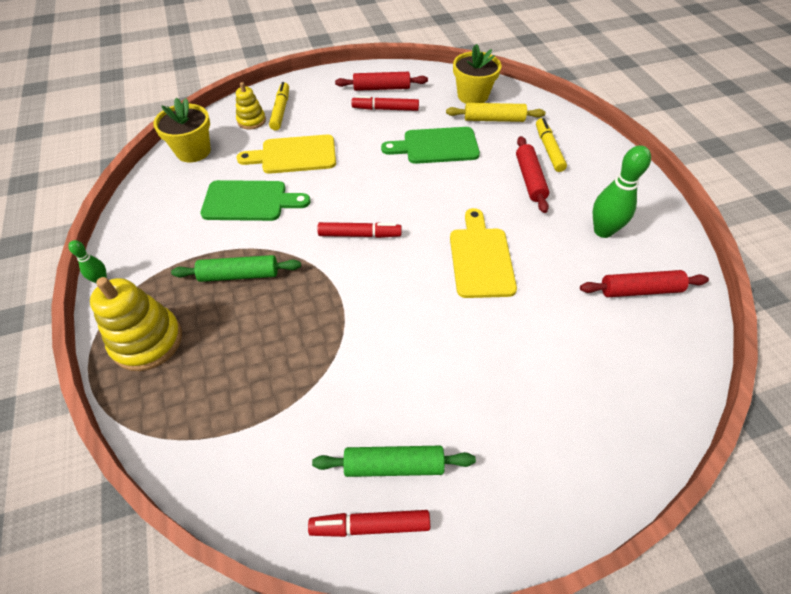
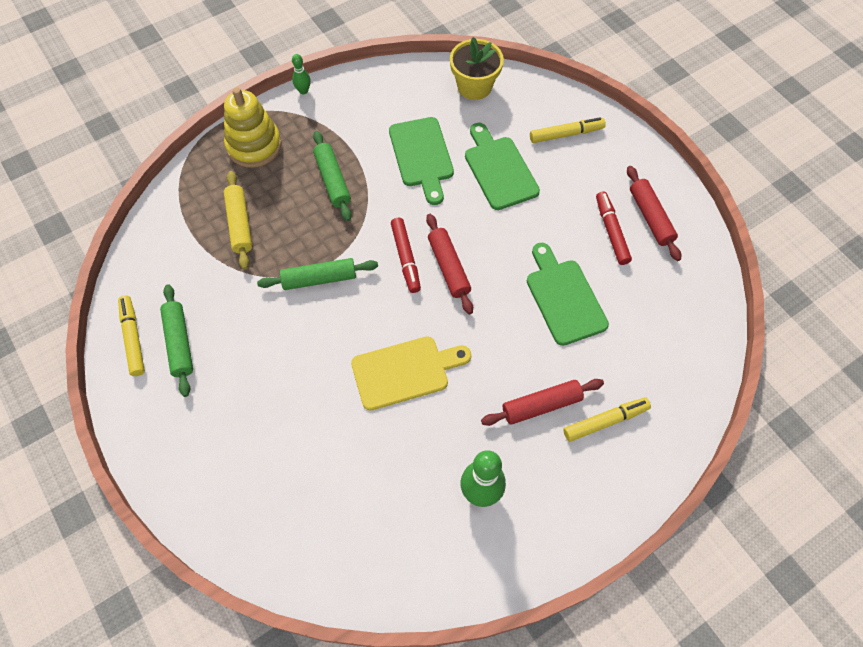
camera: 75 degrees right, 10 degrees up
yellow stacking toy [236,82,266,130] -> none
yellow cutting board [236,135,336,174] -> green cutting board [465,123,540,210]
red marker [308,510,430,537] -> yellow marker [118,296,145,376]
yellow rolling pin [446,103,545,122] -> yellow rolling pin moved to [224,171,252,270]
yellow flower pot [453,44,501,104] -> none
red rolling pin [580,270,709,297] -> red rolling pin moved to [426,214,473,314]
none -> green rolling pin [257,258,378,290]

